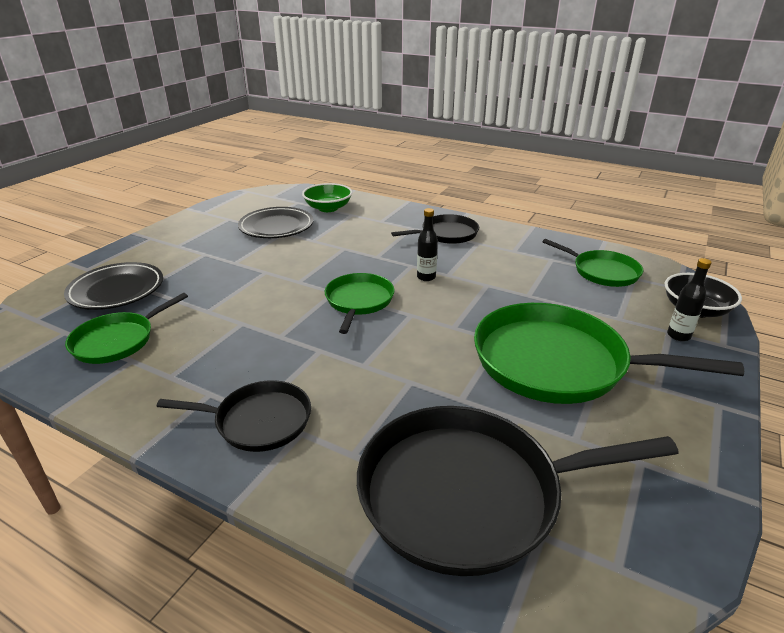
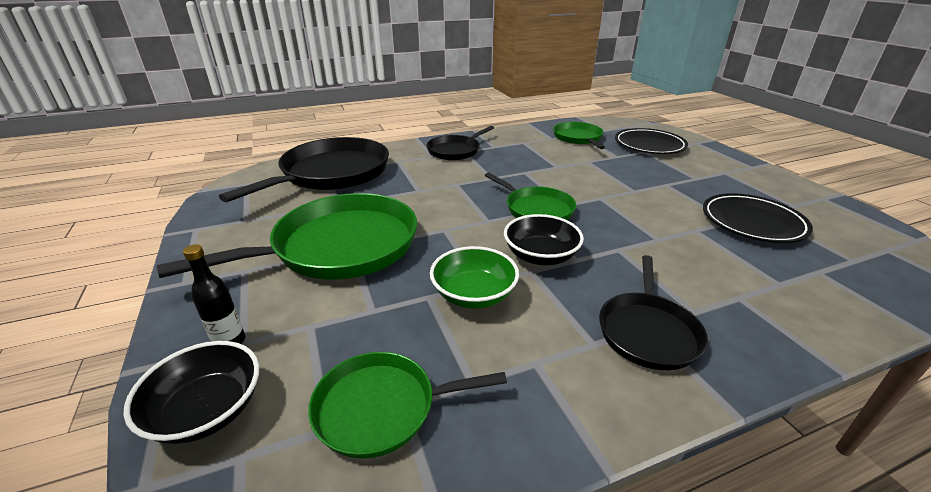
camera: 130 degrees right, 0 degrees up
green bowl [302,183,352,212] -> green bowl moved to [430,246,519,309]
black bottle [417,208,438,281] -> black bowl [504,214,584,265]

